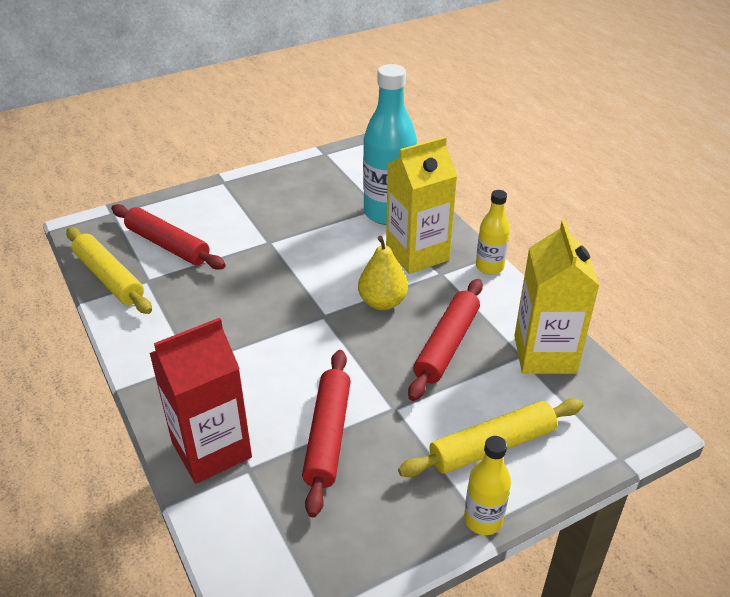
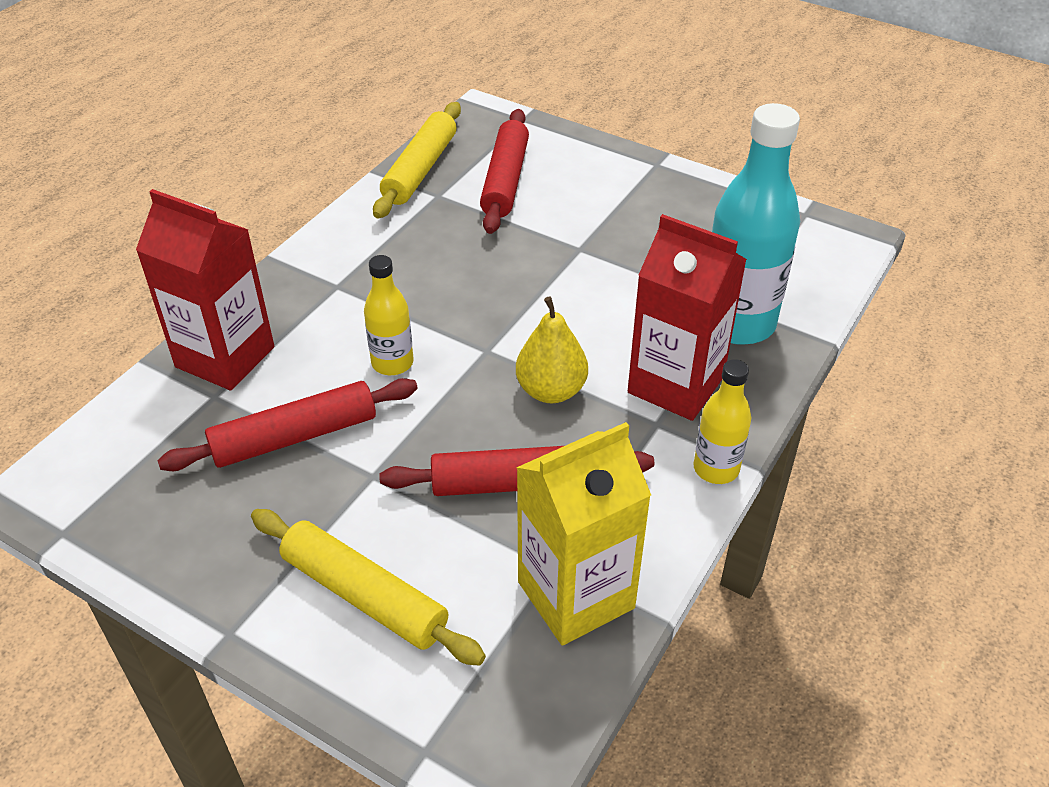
camera: 60 degrees right, 5 degrees up
yellow carton [386,137,457,274] -> red carton [628,214,747,421]
yellow bottle [464,436,511,535] -> yellow bottle moved to [364,255,414,375]

